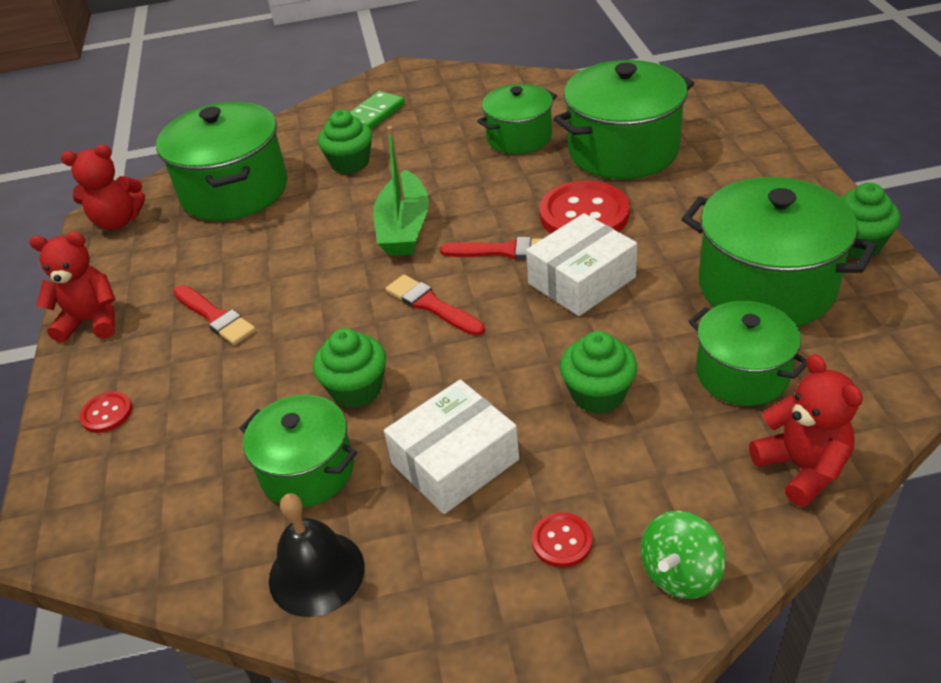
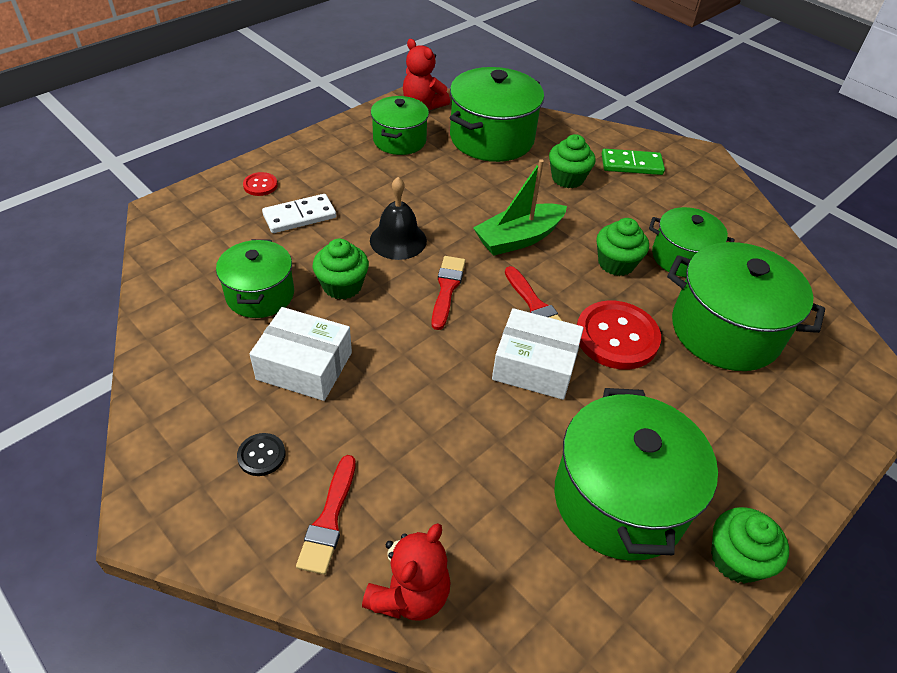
camera: 50 degrees right, 5 degrees up
red teddy bear [29,232,115,343] -> none
red brush [173,285,256,345] -> red brush moved to [296,455,356,575]
black bell [269,493,364,617] -> black bell moved to [370,177,427,260]
red button [532,512,593,568] -> black button [237,433,285,476]
green cupcake [560,331,637,414] -> green cupcake moved to [596,218,649,276]
green spinning top [641,511,725,599] -> none
green pot [689,301,807,406] -> green pot moved to [371,96,429,155]
none -> white domino [262,194,336,233]

